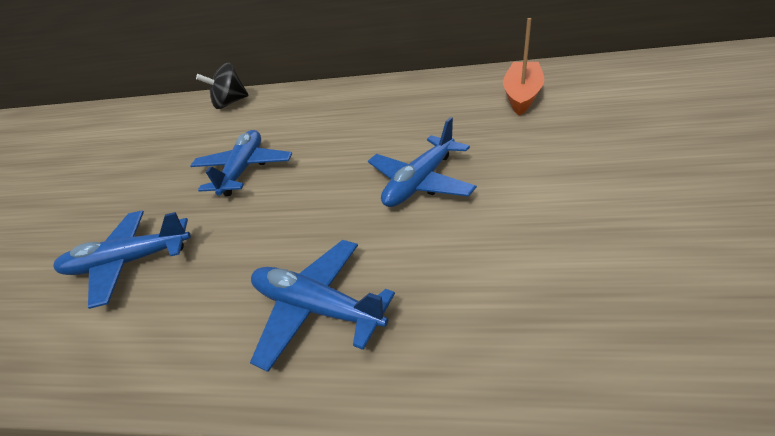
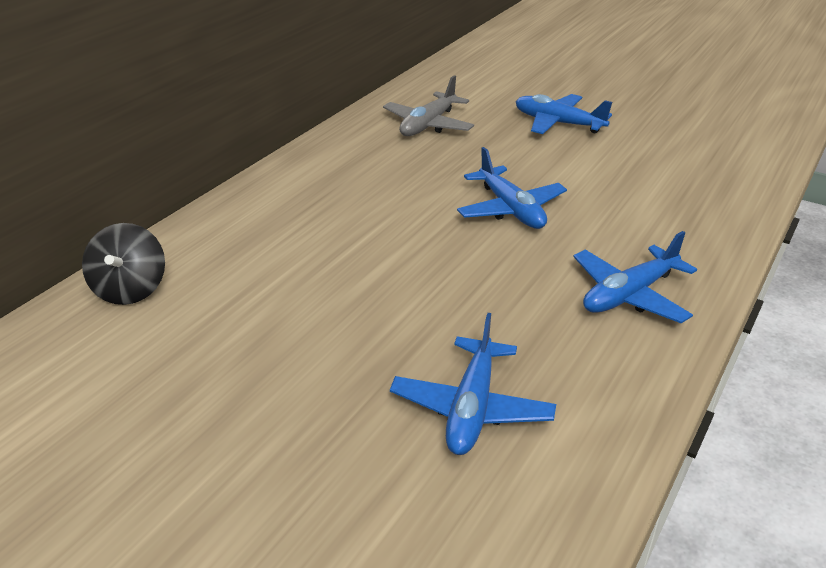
camera: 70 degrees left, 5 degrees down
blue plane [190,130,292,196] -> blue plane moved to [516,94,612,134]
orange boat [503,18,544,116] -> grey plane [383,75,474,136]

